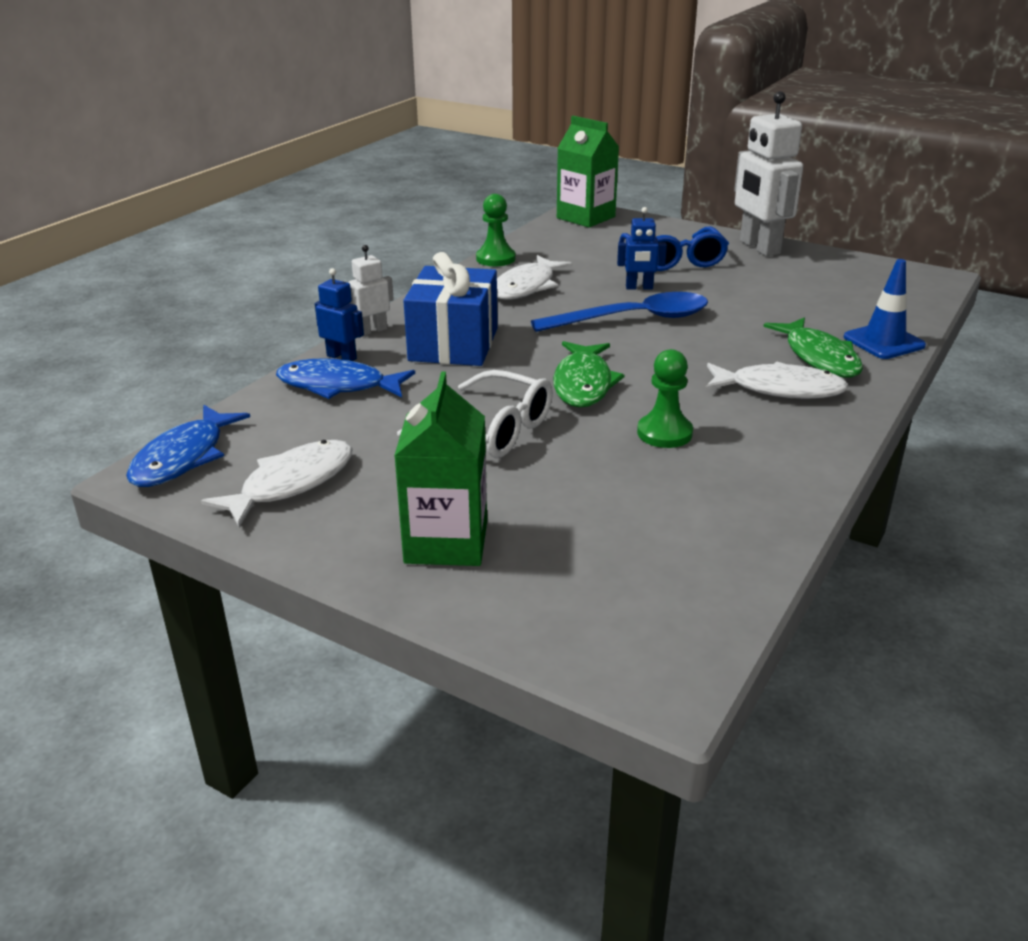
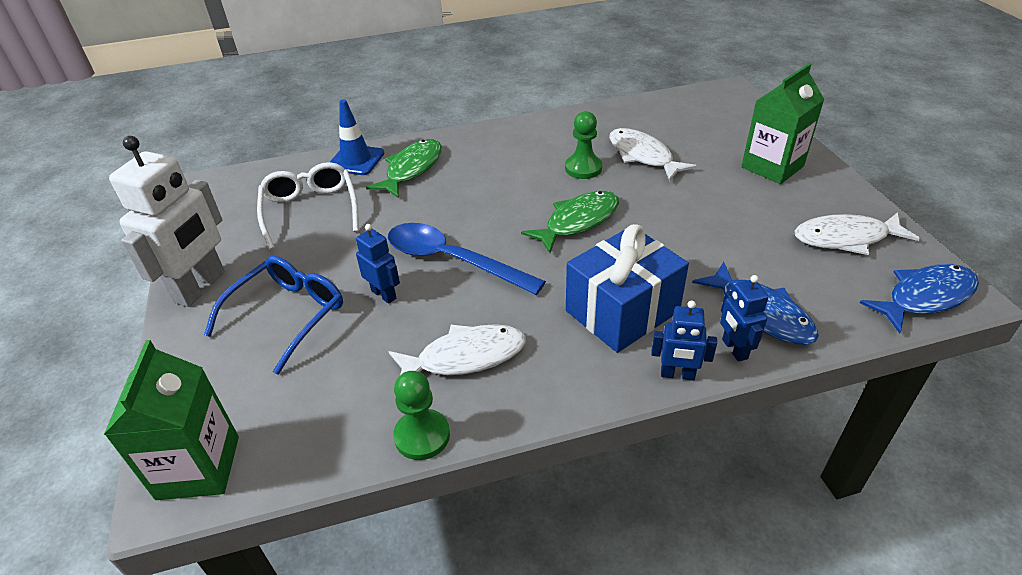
camera: 135 degrees left, 10 degrees up
white robot [349,245,394,336] -> blue robot [651,300,717,381]
white glasses [397,370,553,458] -> white glasses moved to [257,162,359,250]
white fish [705,362,849,399] -> white fish moved to [609,128,697,181]

